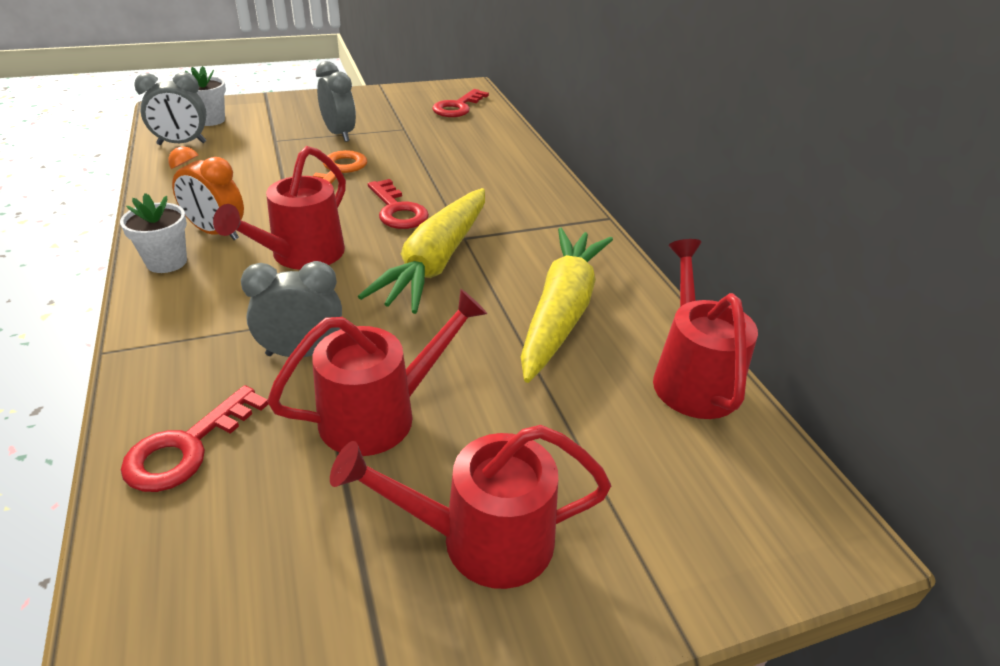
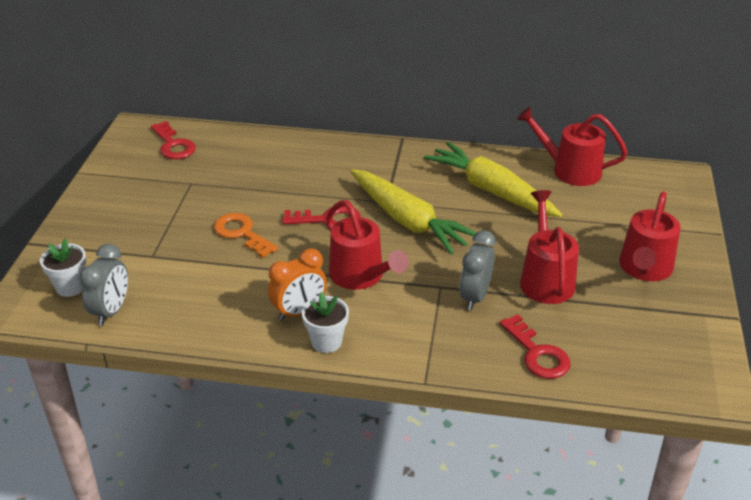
camera: 60 degrees left, 0 degrees up
grey clock [316,61,356,142] -> none

